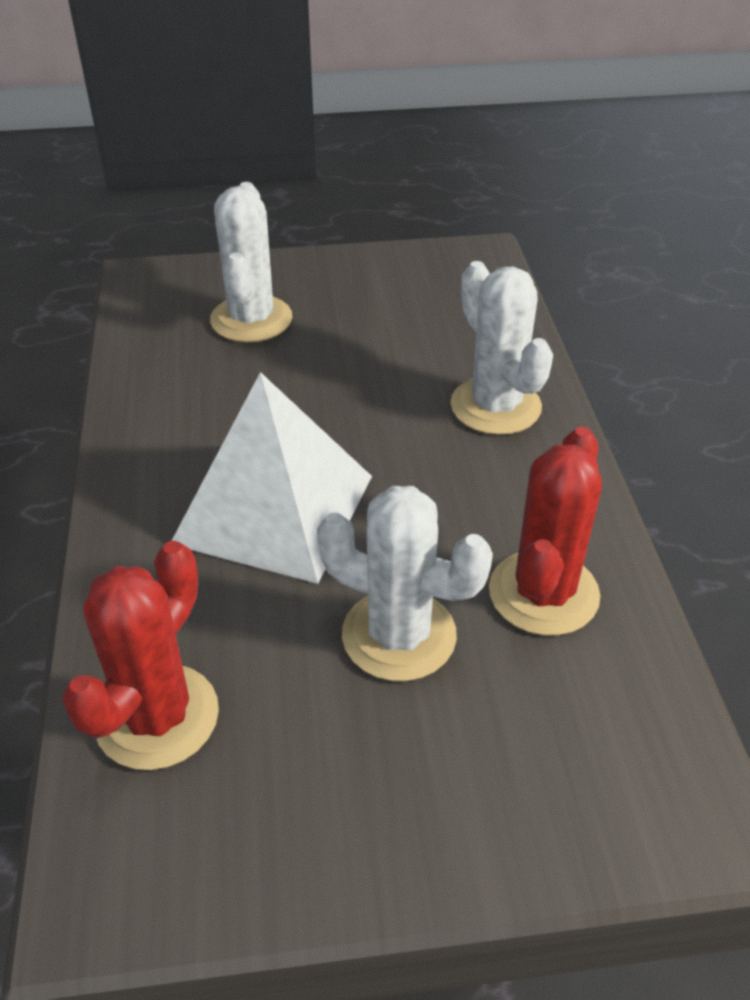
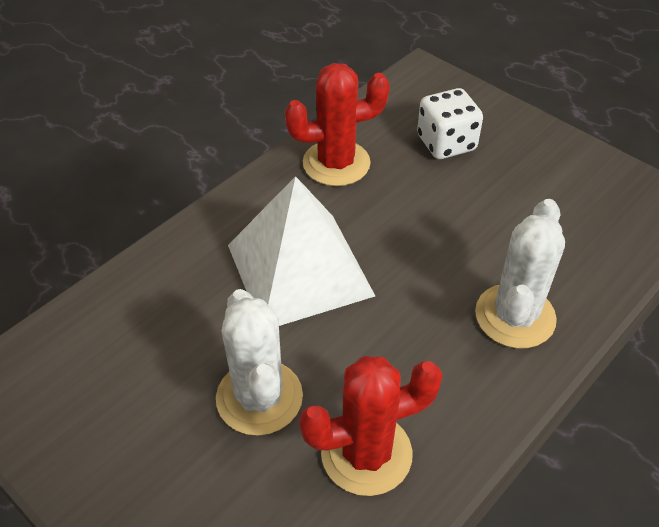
camera: 50 degrees right, 5 degrees up
red cactus [62,541,219,770] -> red cactus moved to [285,63,390,186]
white cactus [210,182,292,342] -> white dice [417,88,483,159]

